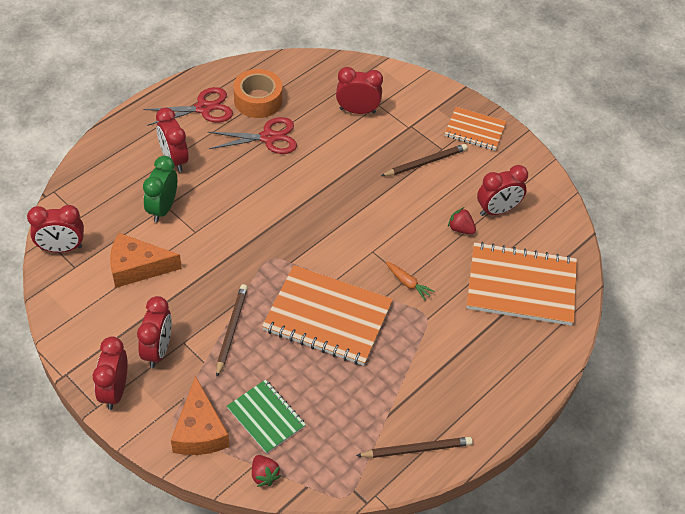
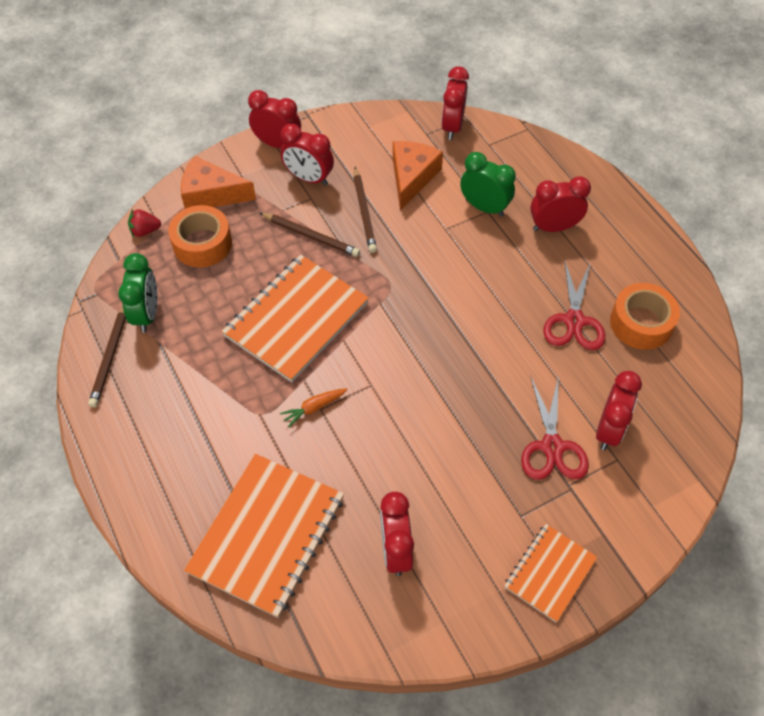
camera: 110 degrees right, 5 degrees up
red scissors [143,87,233,126] -> red scissors moved to [521,375,589,480]
green notebook [227,380,306,454] -> orange tape [168,205,232,268]
brown pencil [381,144,467,176] -> brown pencil moved to [354,167,377,253]
red strawberry [448,207,476,234] -> none
none -> green clock [118,253,157,333]

